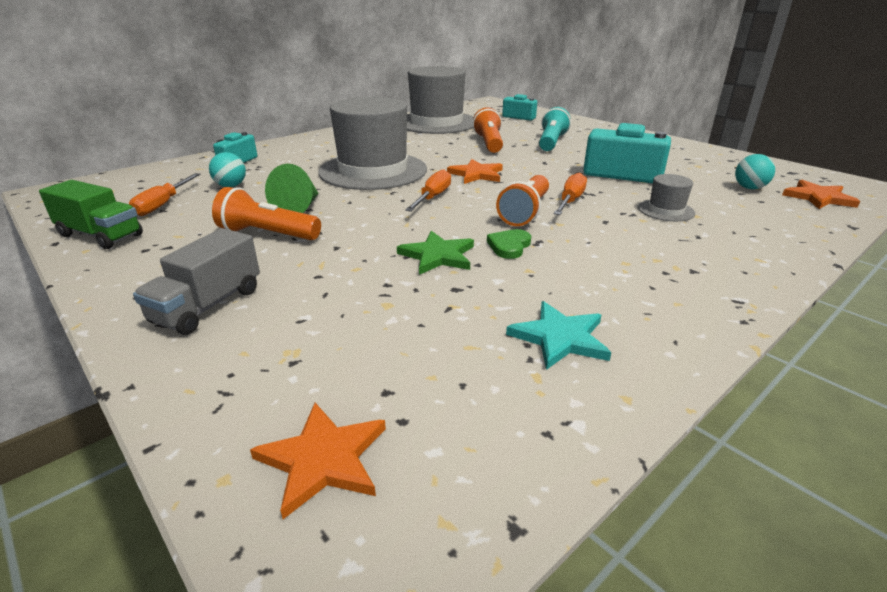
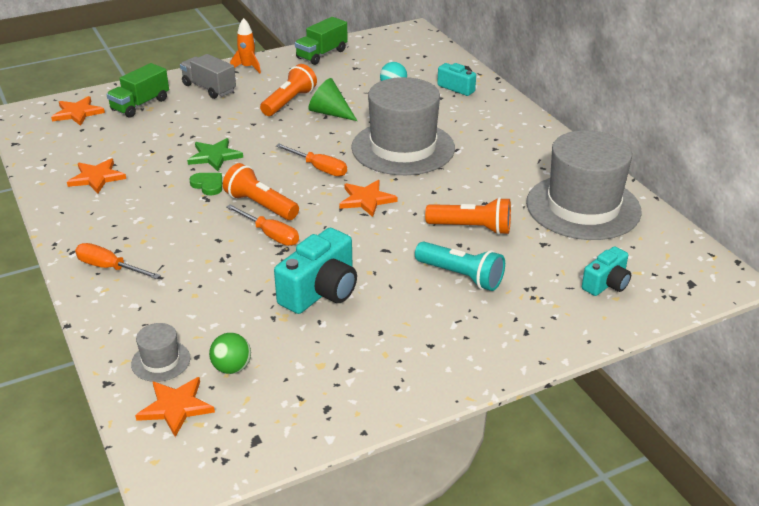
camera: 105 degrees right, 5 degrees up
orange screwdriver [129,173,200,216] -> orange screwdriver moved to [75,243,161,279]
turquoise star [506,301,611,370] -> orange star [67,158,126,193]
grey hat [638,174,695,221] -> grey hat moved to [131,323,190,382]
turquoise ball [735,154,775,189] -> green ball [209,333,251,374]
none -> green truck [106,63,169,118]
none -> orange rocket [230,18,261,73]

